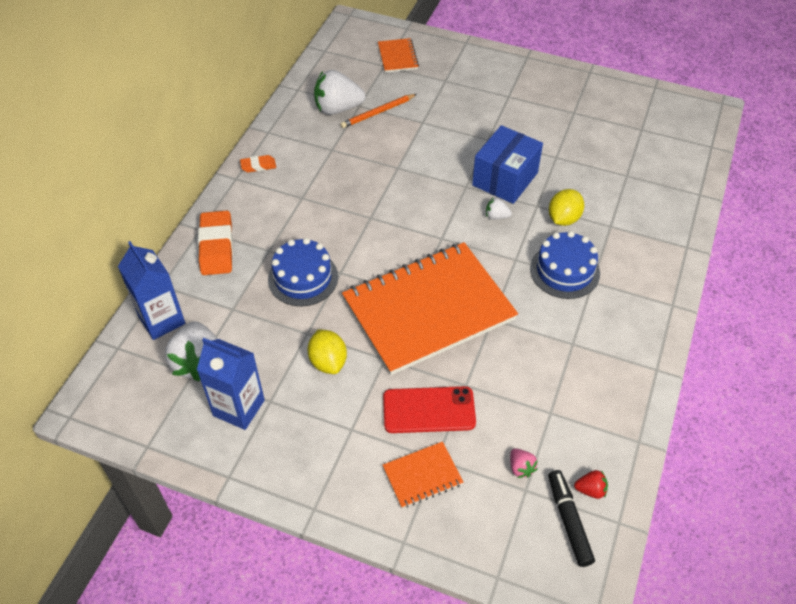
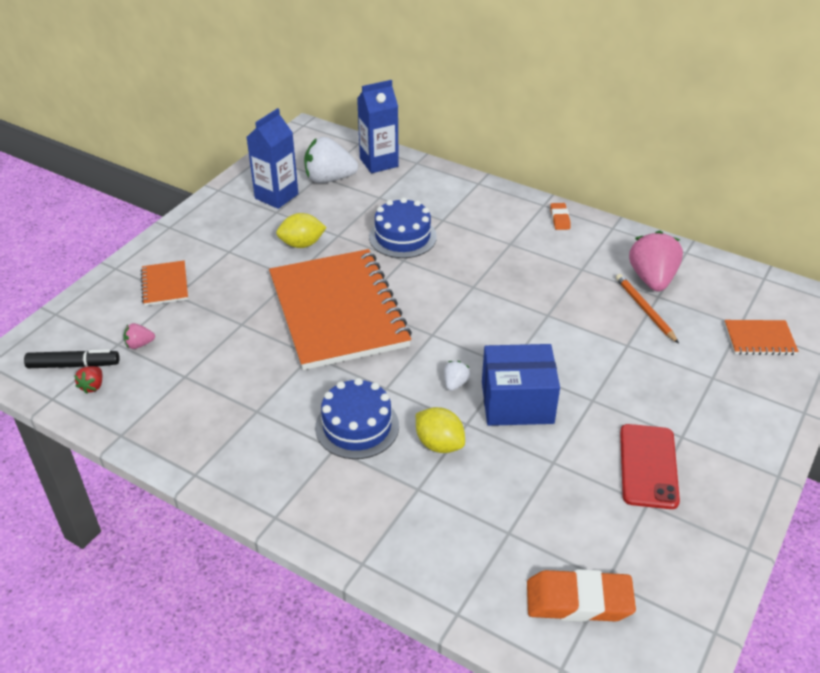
camera: 100 degrees right, 10 degrees down
orange eraser [198,211,233,275] -> orange eraser moved to [527,569,636,622]
white strawberry [314,70,366,115] -> pink strawberry [629,231,683,292]
red phone [383,386,476,433] -> red phone moved to [620,424,680,509]
blue box [472,125,543,204] -> blue box turned 45 degrees counterclockwise [482,344,560,426]

